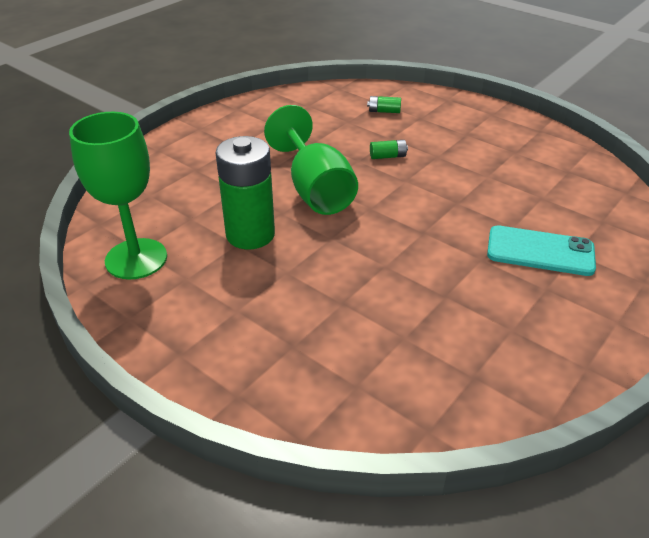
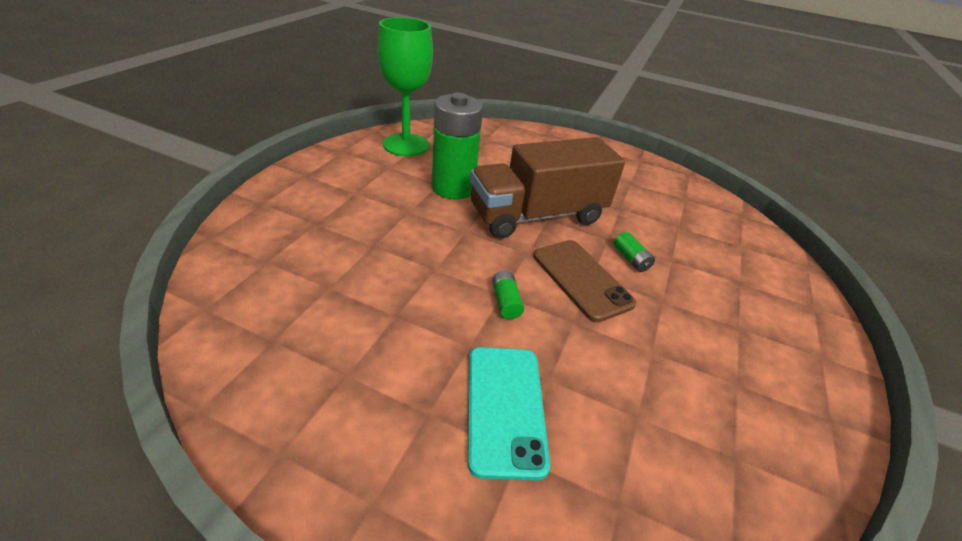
camera: 70 degrees right, 0 degrees up
green goblet [264,105,358,215] -> brown truck [470,137,625,239]
green battery [367,96,401,113] -> green battery moved to [492,271,524,319]
none -> brown phone [533,240,636,322]

